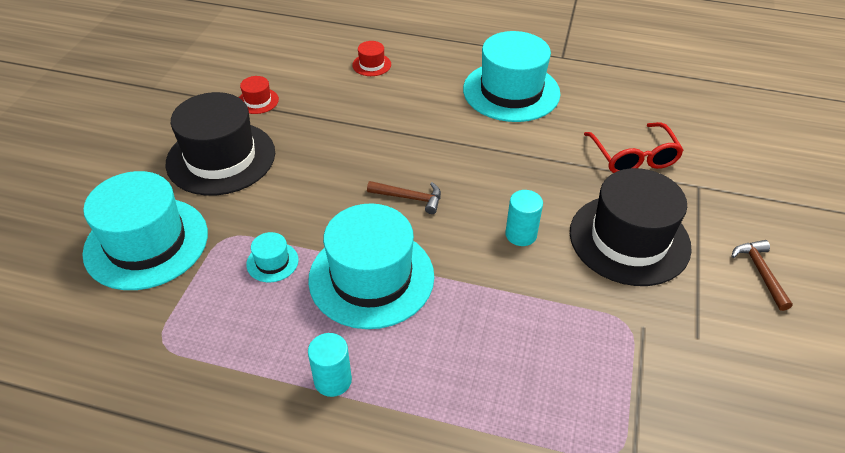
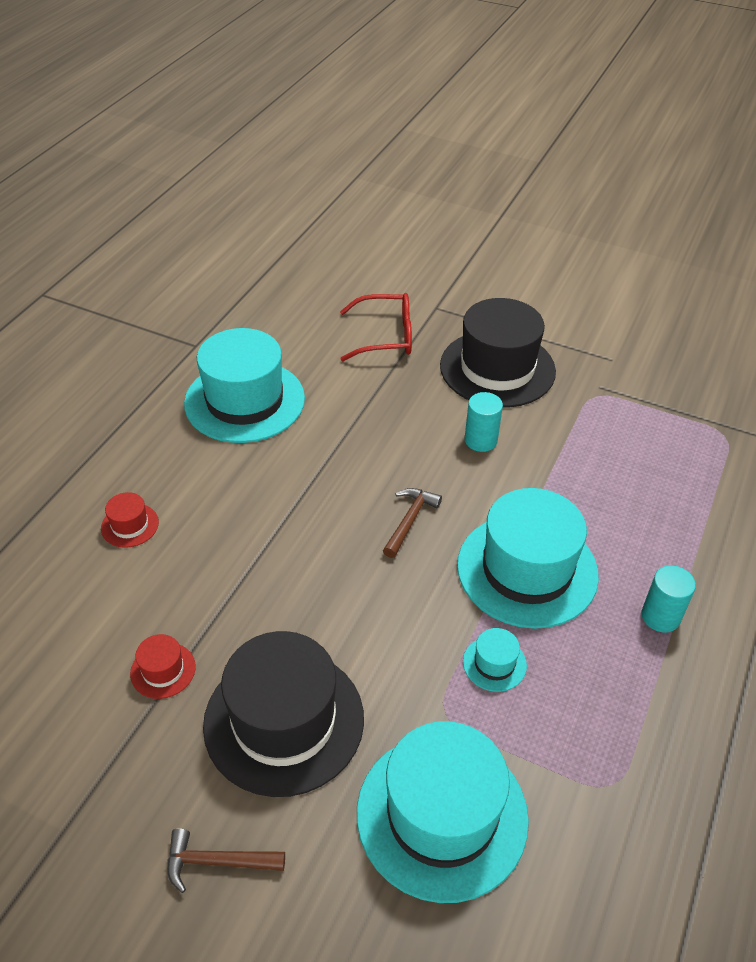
camera: 80 degrees left, 0 degrees up
brown hammer [732,240,793,311] -> brown hammer moved to [167,828,285,893]

